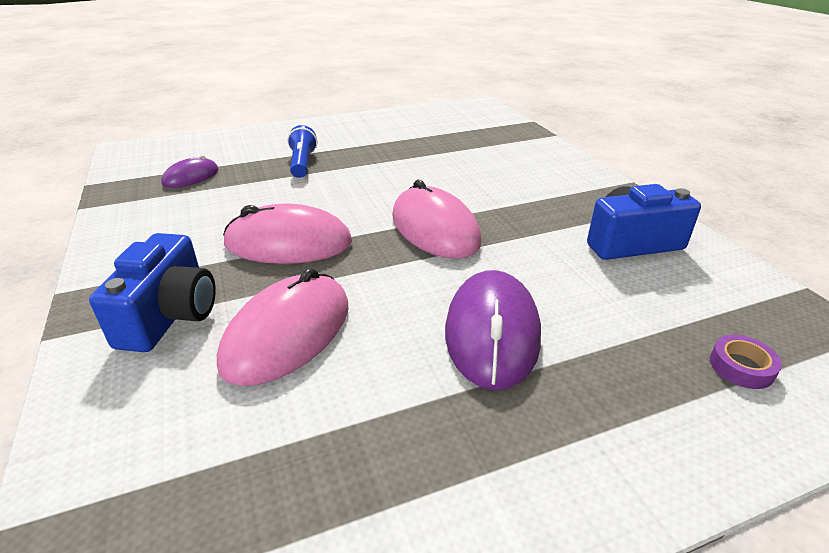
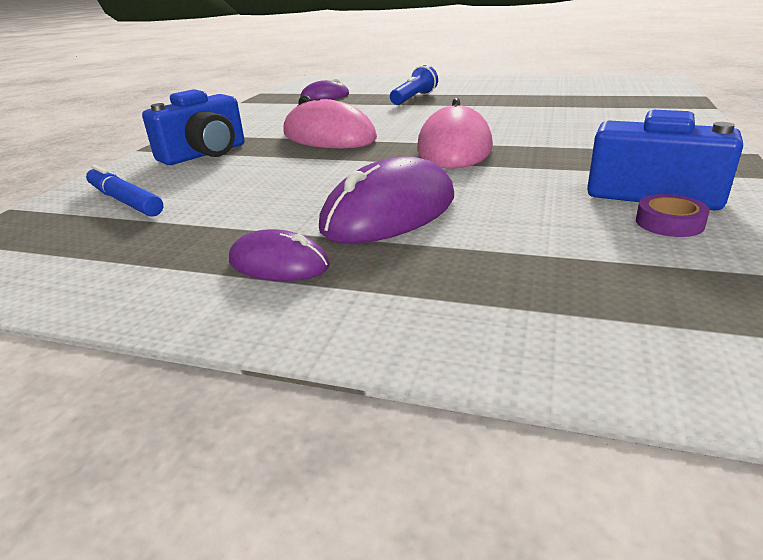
camera: 40 degrees right, 5 degrees down
pink mouse [217,268,348,386] -> none
purple tape [710,335,782,389] -> purple tape moved to [636,194,710,237]
none -> blue marker [86,165,163,217]
none -> purple mouse [229,229,330,281]

